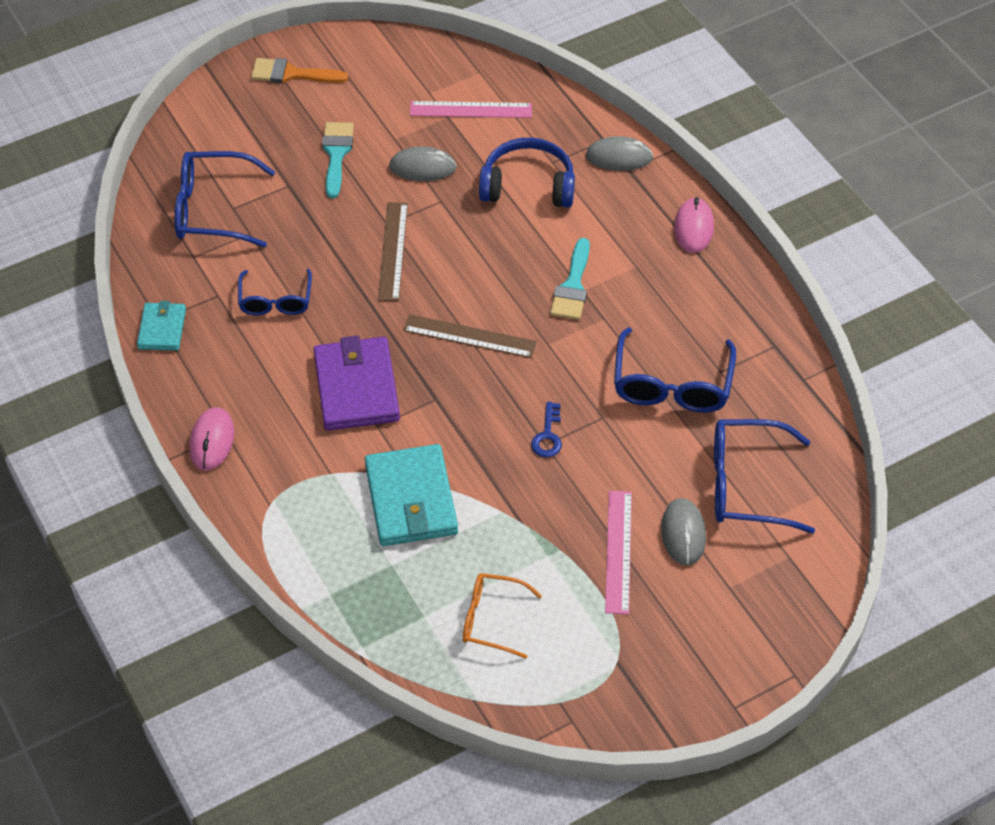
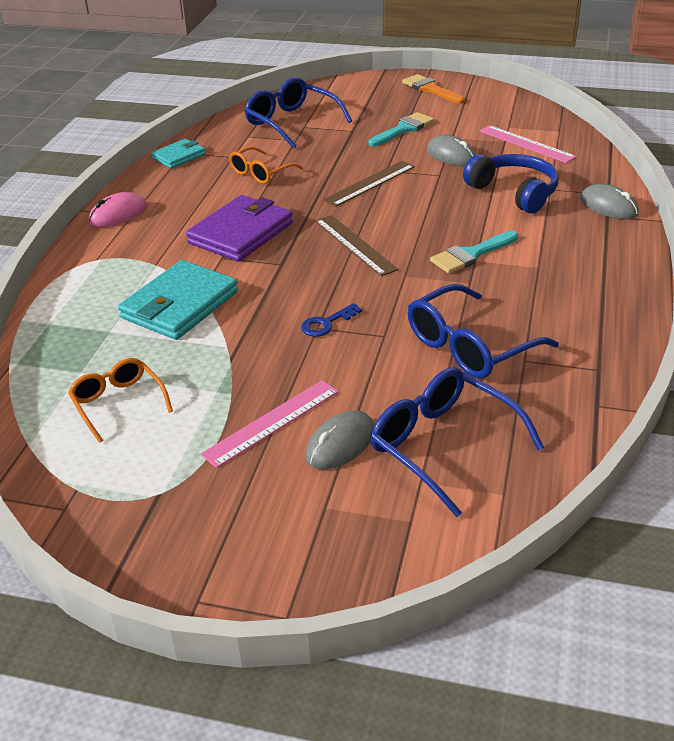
camera: 45 degrees right, 15 degrees down
blue glasses [238,269,312,316] -> orange glasses [229,146,303,184]
pink mouse [674,197,714,253] -> none

